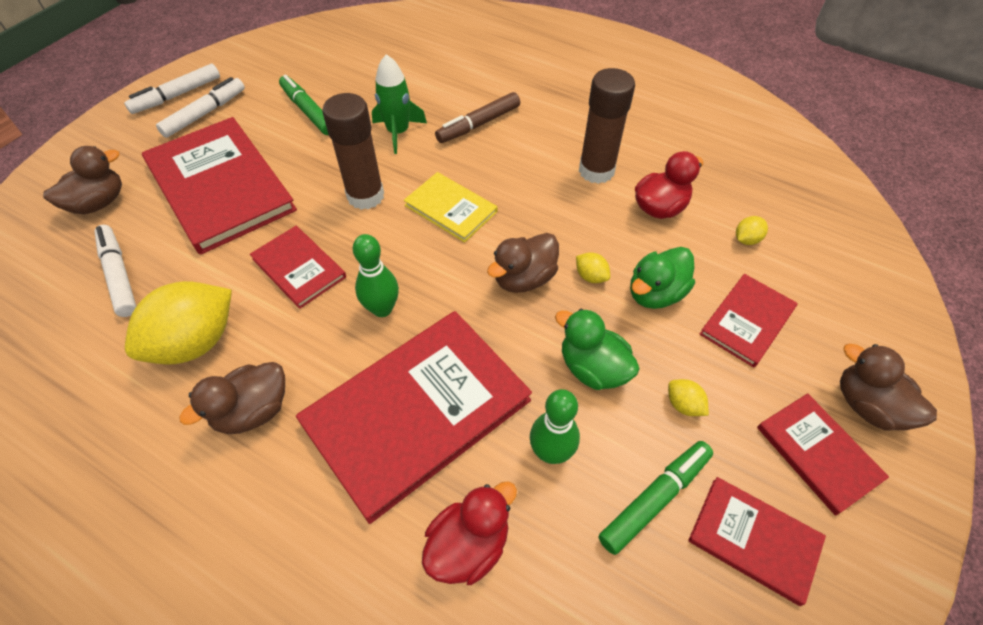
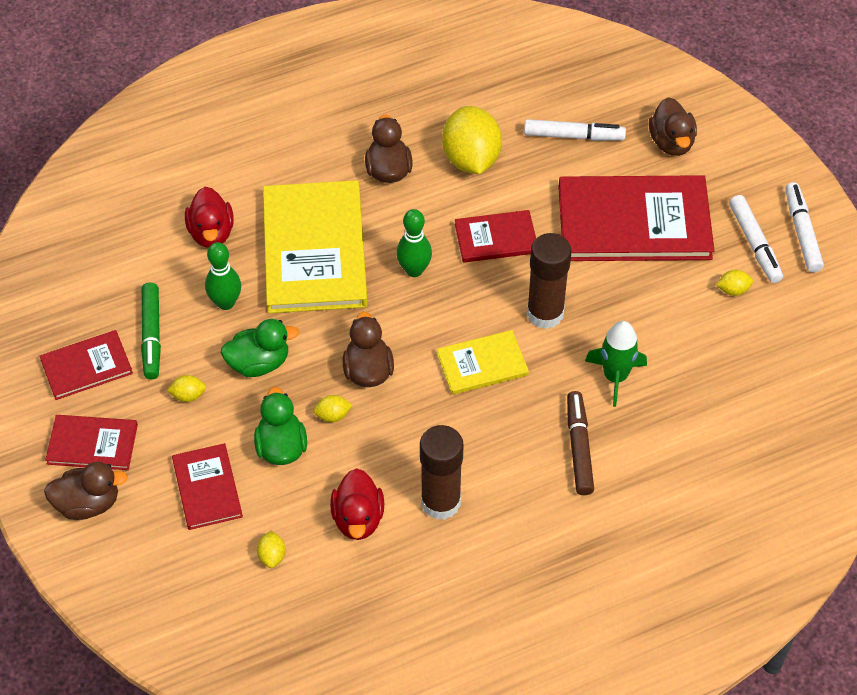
camera: 125 degrees right, 0 degrees up
green marker [279,75,329,135] -> none
red book [296,311,532,524] -> yellow book [263,180,368,313]
none -> yellow lemon [716,270,753,296]

